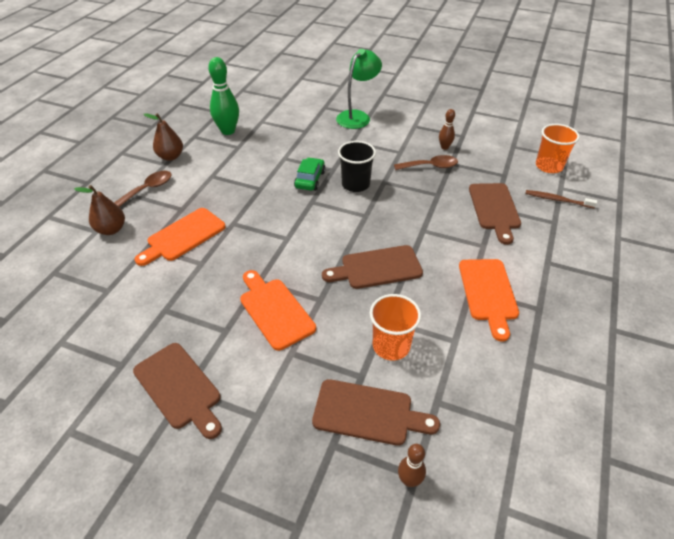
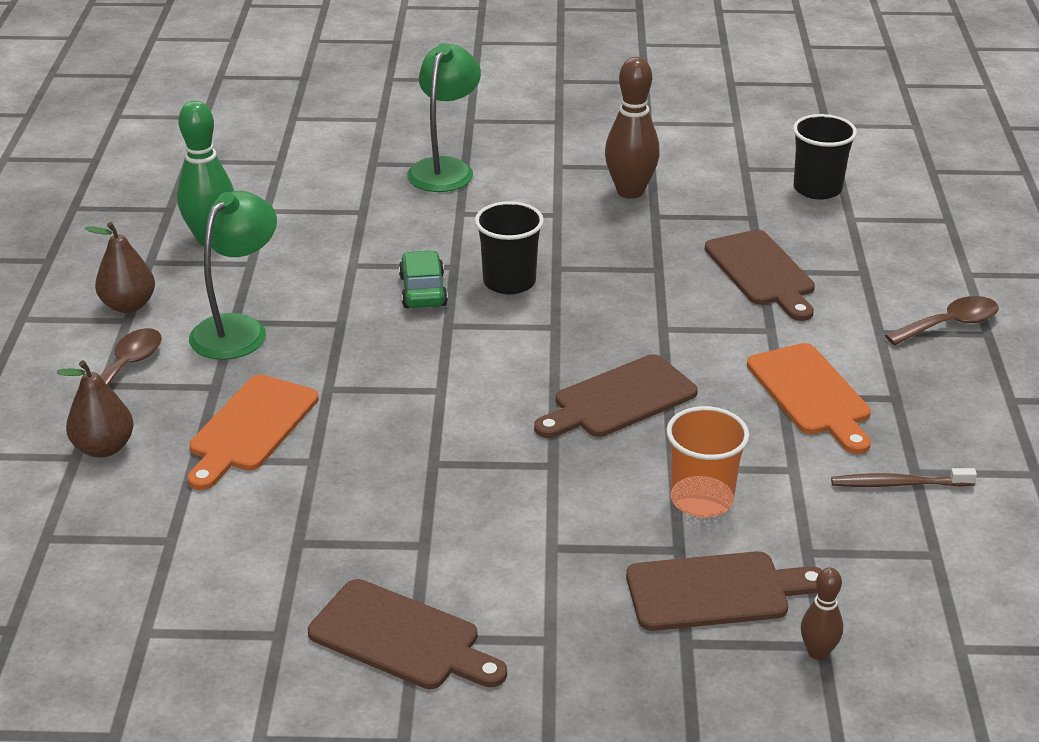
camera: 20 degrees left, 10 degrees down
orange cutting board [240,270,316,351] -> none
brown spoon [394,155,458,170] -> brown spoon moved to [885,296,999,345]
brown bowling pin [439,109,455,150] -> brown bowling pin [605,57,660,199], size x1.87
brown toothbrush [525,190,597,208] -> brown toothbrush moved to [831,468,977,487]
orange cup [536,124,579,173] -> black cup [793,114,857,200]
none -> green lamp [189,191,277,360]

